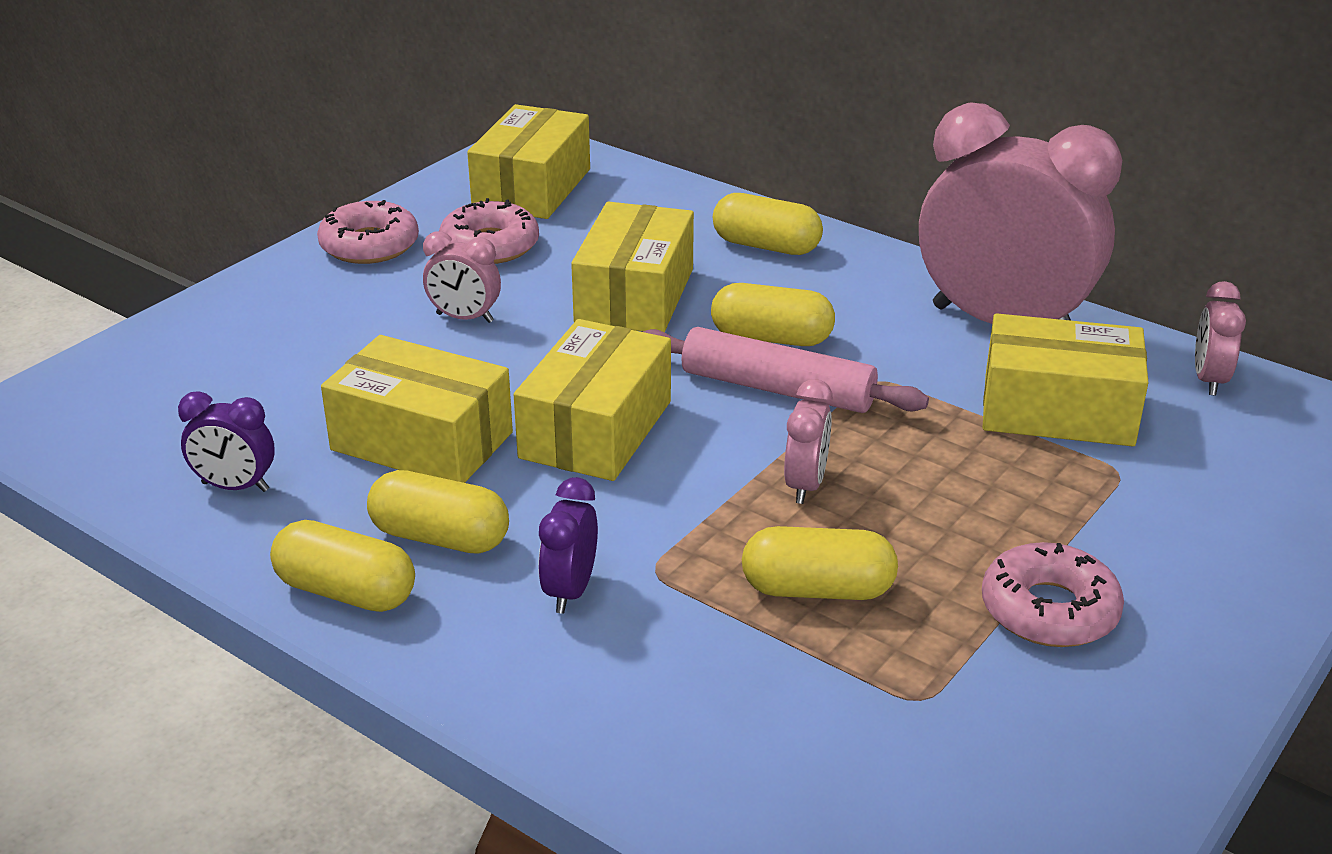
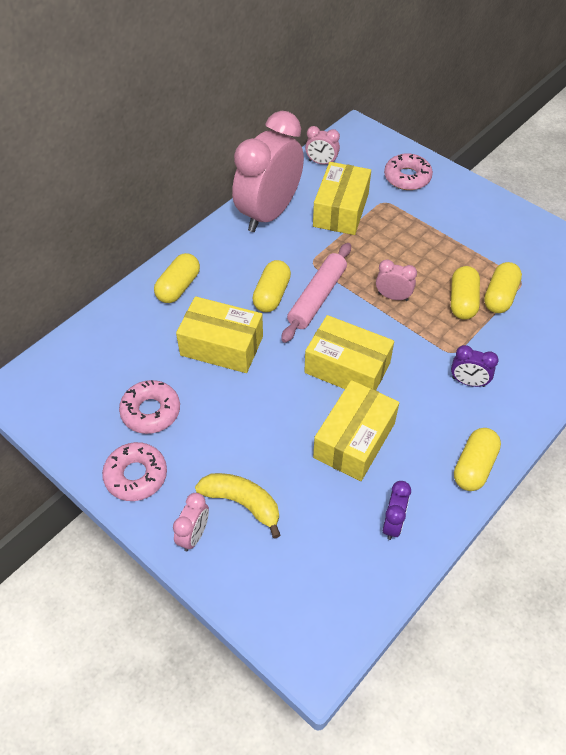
camera: 85 degrees left, 20 degrees up
yellow capsule [367,470,509,554] -> yellow capsule moved to [484,262,522,313]
pink clock [423,231,501,323] -> pink clock moved to [173,493,209,551]
yellow box [467,104,590,219] -> none
pink donut [982,542,1124,647] -> pink donut moved to [384,153,433,190]
none -> yellow banana [195,473,280,538]

